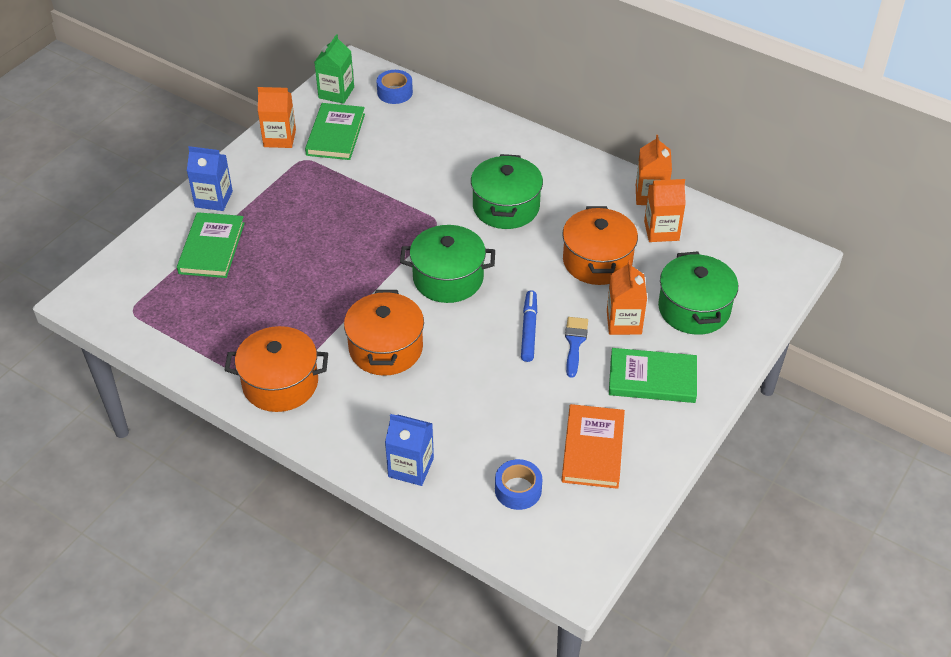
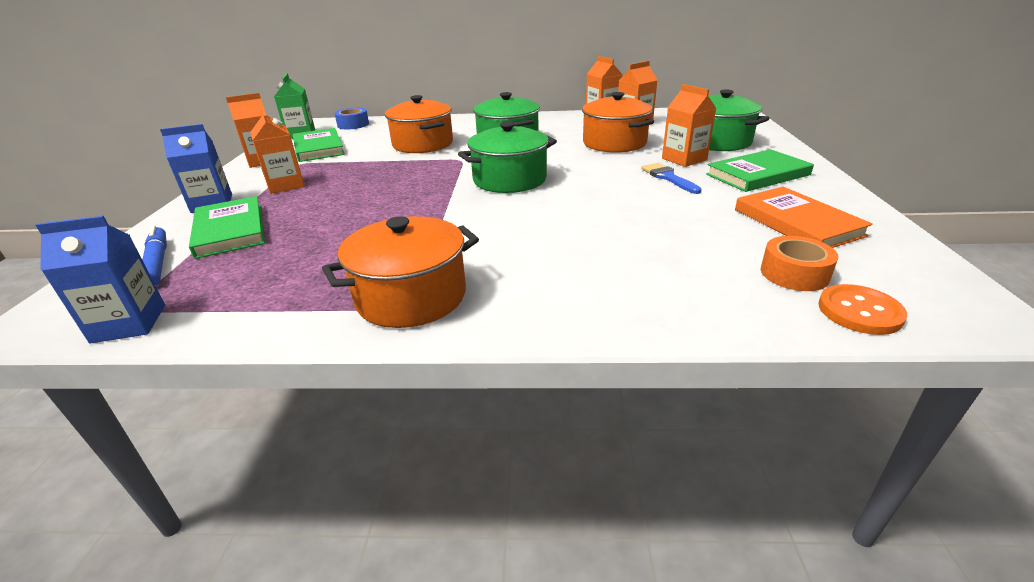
camera: 30 degrees left, 15 degrees down
orange pot [344,290,424,376] -> orange pot moved to [385,95,453,153]
blue carton [385,414,434,486] -> blue carton moved to [36,216,165,344]
blue tape [495,459,542,510] -> orange tape [761,236,838,291]
blue marker [521,290,537,362] -> blue marker moved to [142,225,167,286]
none -> orange carton [250,108,305,194]
none -> orange button [818,284,907,335]

